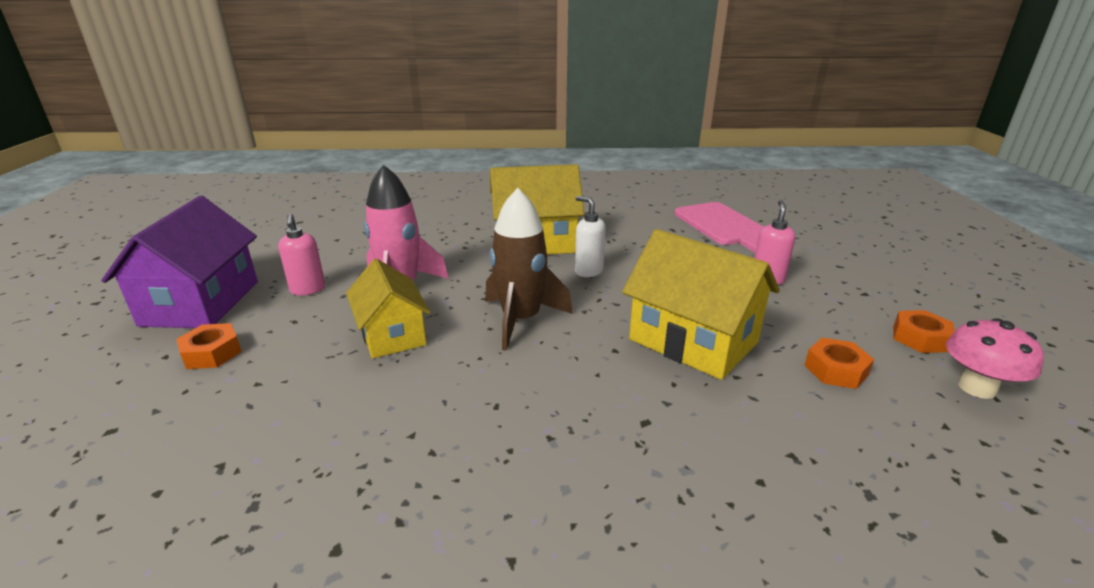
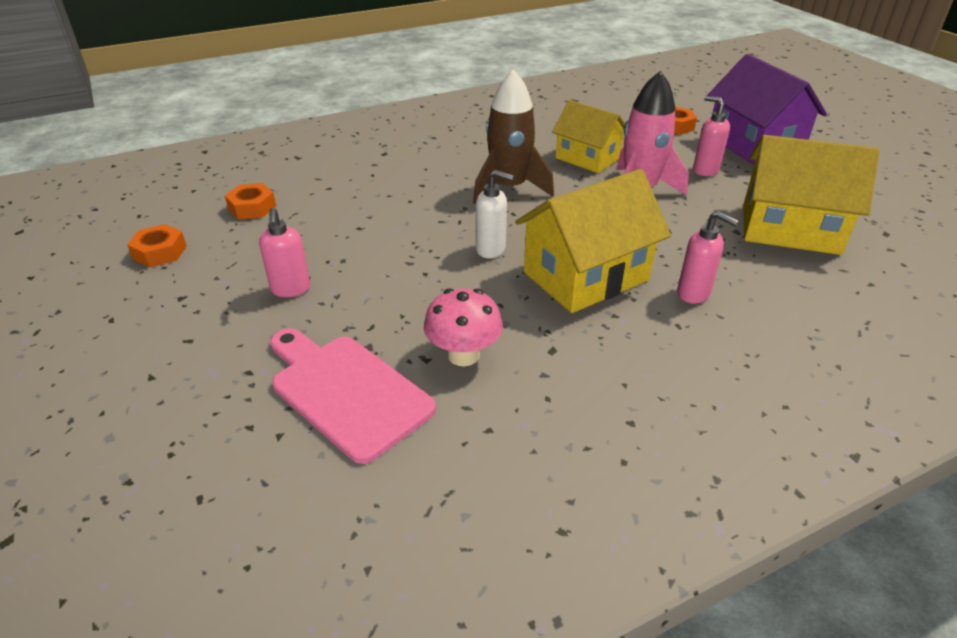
camera: 155 degrees right, 10 degrees up
yellow house [622,229,780,380] -> yellow house moved to [743,135,880,255]
pink mushroom [946,318,1044,399] -> pink mushroom moved to [424,288,503,366]
none -> pink soap dispenser [677,211,739,304]

